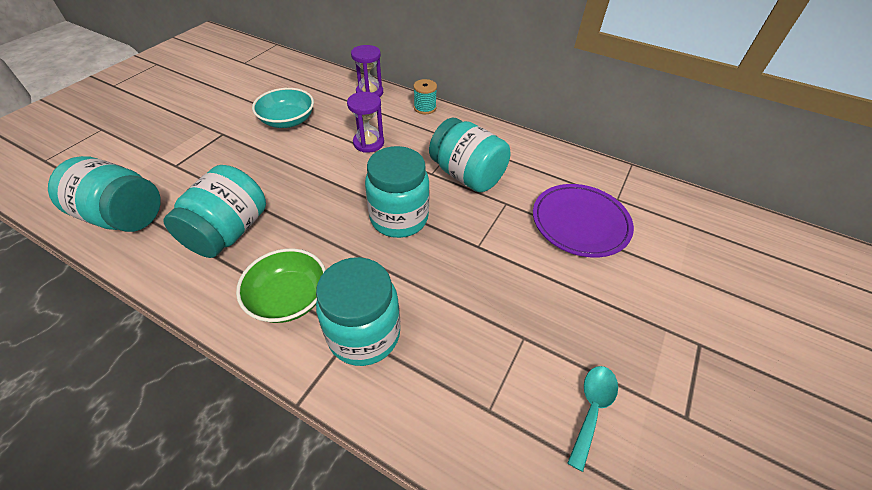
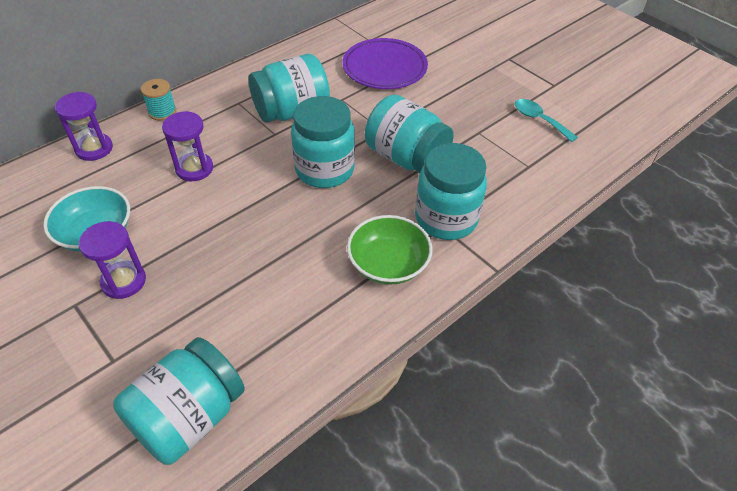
camera: 70 degrees left, 0 degrees up
turquoise jar [164,165,266,258] -> turquoise jar moved to [365,95,454,173]
none -> purple hourglass [79,221,146,299]

